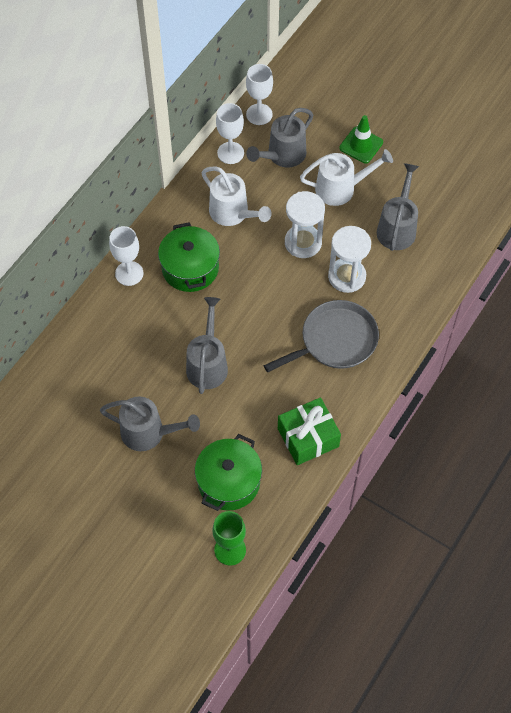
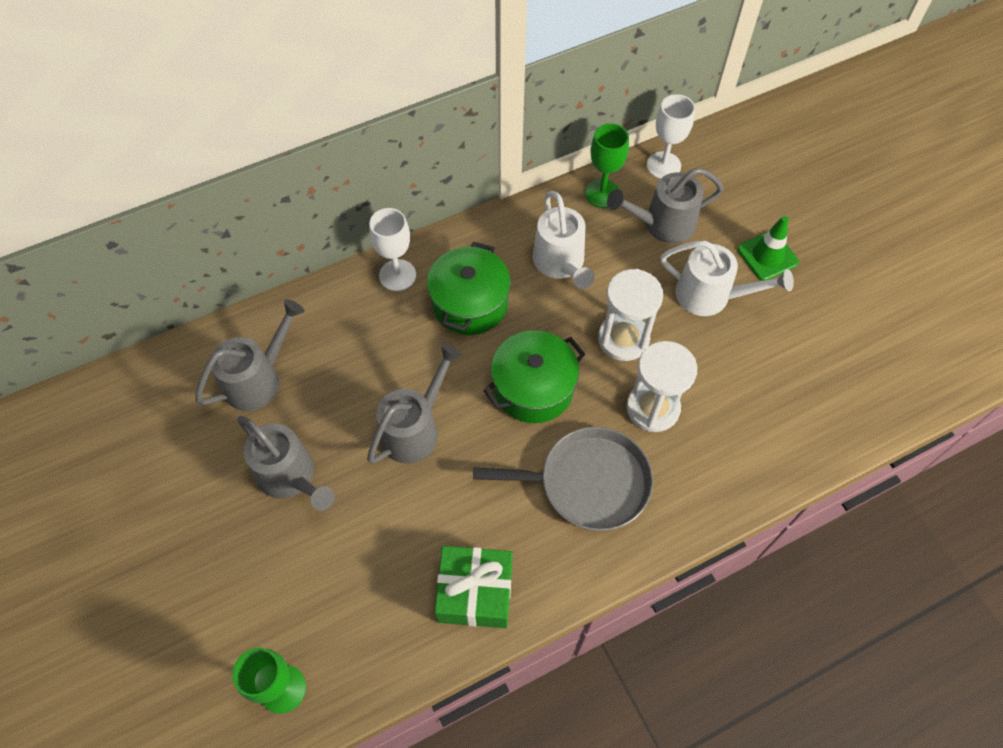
camera: 30 degrees right, 0 degrees up
green pot [195,434,262,511] -> green pot moved to [483,330,585,423]
white goblet [216,103,244,164] -> green goblet [585,123,629,208]
grey watering can [377,163,419,251] -> grey watering can moved to [195,299,304,411]

